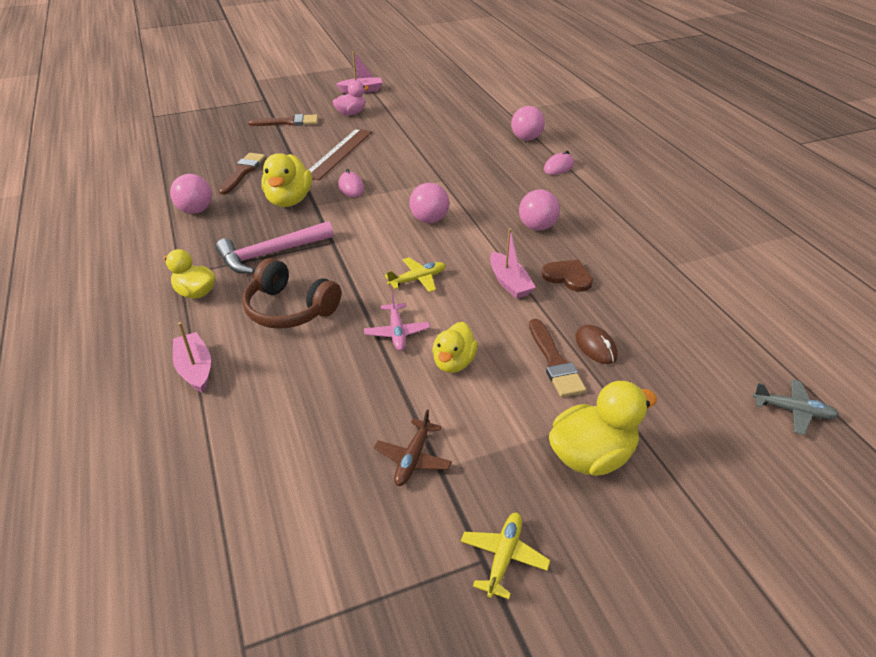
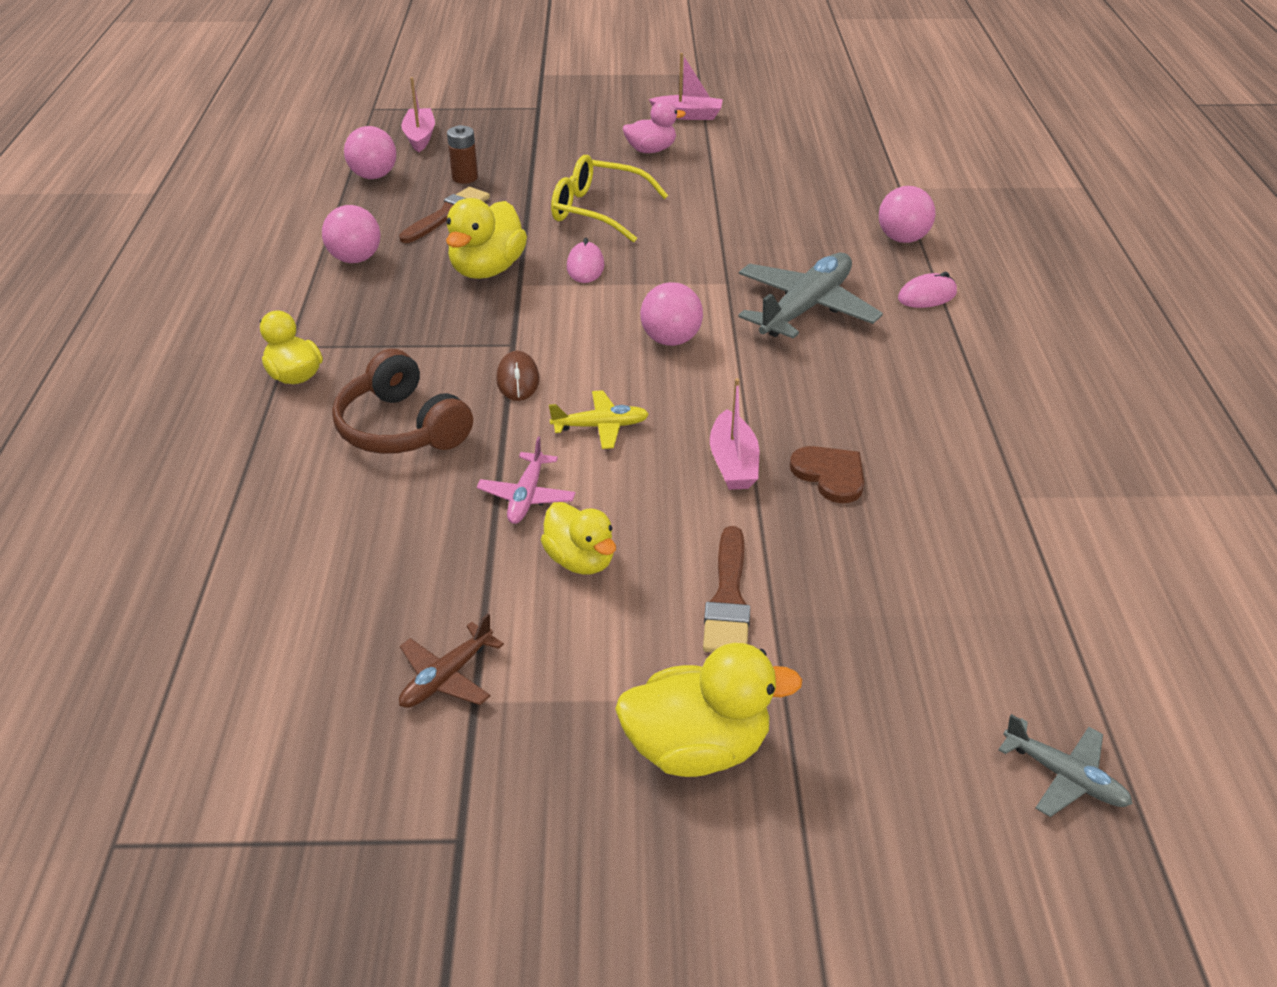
camera: 20 degrees right, 0 degrees up
pink boat [173,322,211,393] -> pink boat moved to [401,77,435,152]
pink hammer [216,221,334,274] -> none
brown brush [248,114,318,126] -> none
brown ruler [309,128,372,180] -> yellow glasses [551,155,668,243]
yellow duck [432,322,478,373] -> yellow duck turned 75 degrees counterclockwise [541,502,616,575]
yellow plane [461,513,550,599] -> none
pink ball [519,189,560,231] -> pink ball moved to [344,126,396,179]
brown mouse [575,325,618,364] -> brown mouse moved to [496,351,539,401]
none -> brown battery [447,125,478,184]
none -> grey plane [738,253,883,339]

